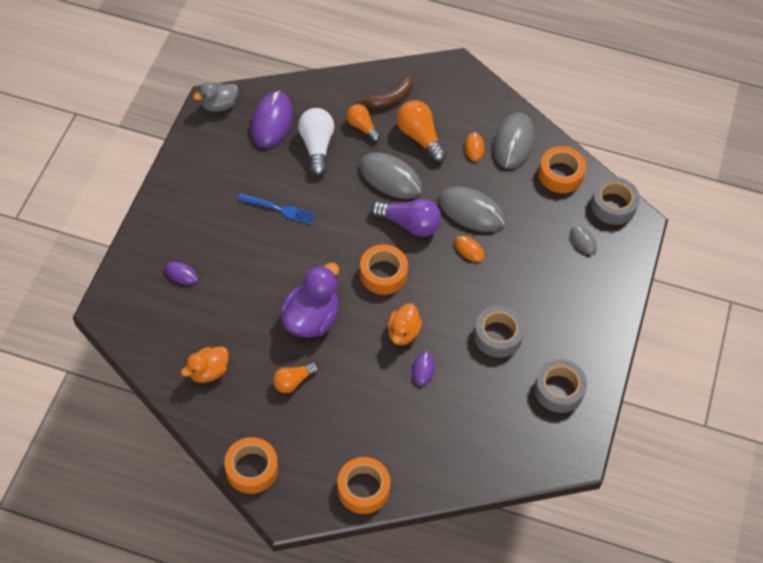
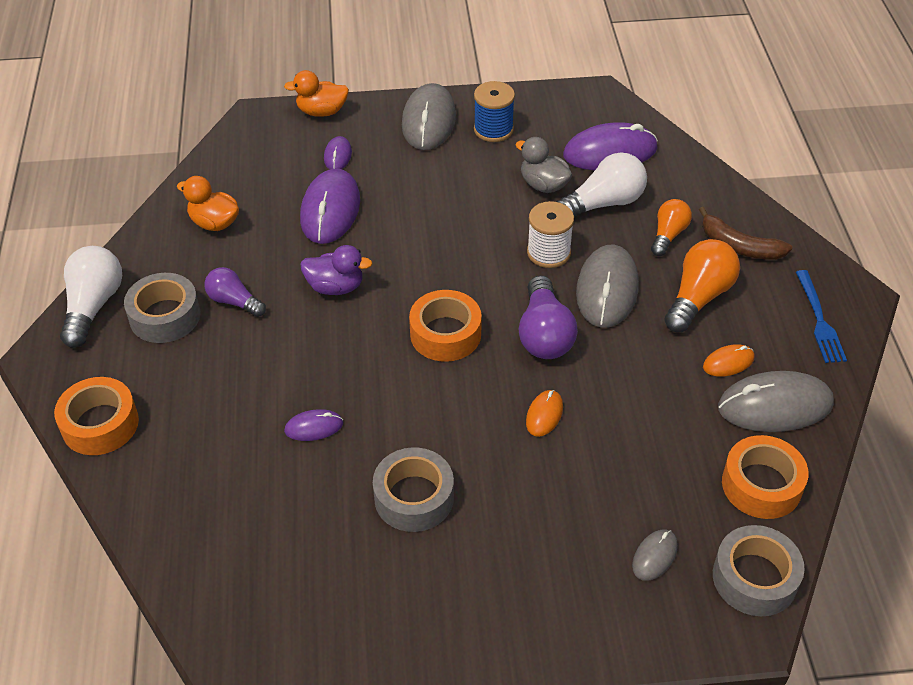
camera: 70 degrees right, 10 degrees down
grey duck [193,82,238,112] -> grey duck moved to [515,137,572,193]
orange tape [224,437,278,494] -> white light bulb [60,246,122,348]
blue fork [237,193,315,225] -> blue fork moved to [796,270,847,363]
orange light bulb [273,362,318,393] -> purple light bulb [205,267,266,317]
purple duck [280,263,339,338] -> purple duck [300,245,372,295], size x0.62
orange duck [387,303,422,345] -> orange duck moved to [284,70,349,117]
grey mouse [439,186,505,232] -> grey mouse moved to [402,83,456,150]
grey tape [534,359,587,413] -> grey tape moved to [124,273,200,343]
none -> purple mouse [300,168,360,244]
none -> blue spool [474,81,515,142]
none -> white spool [527,201,574,268]

